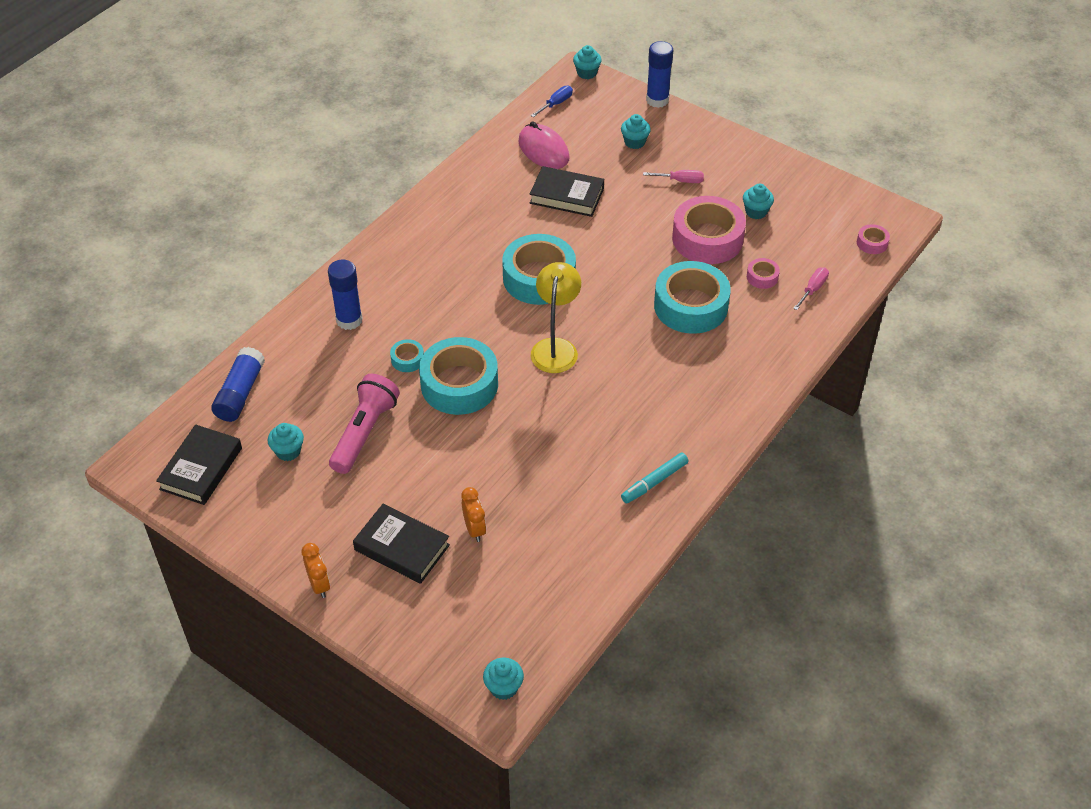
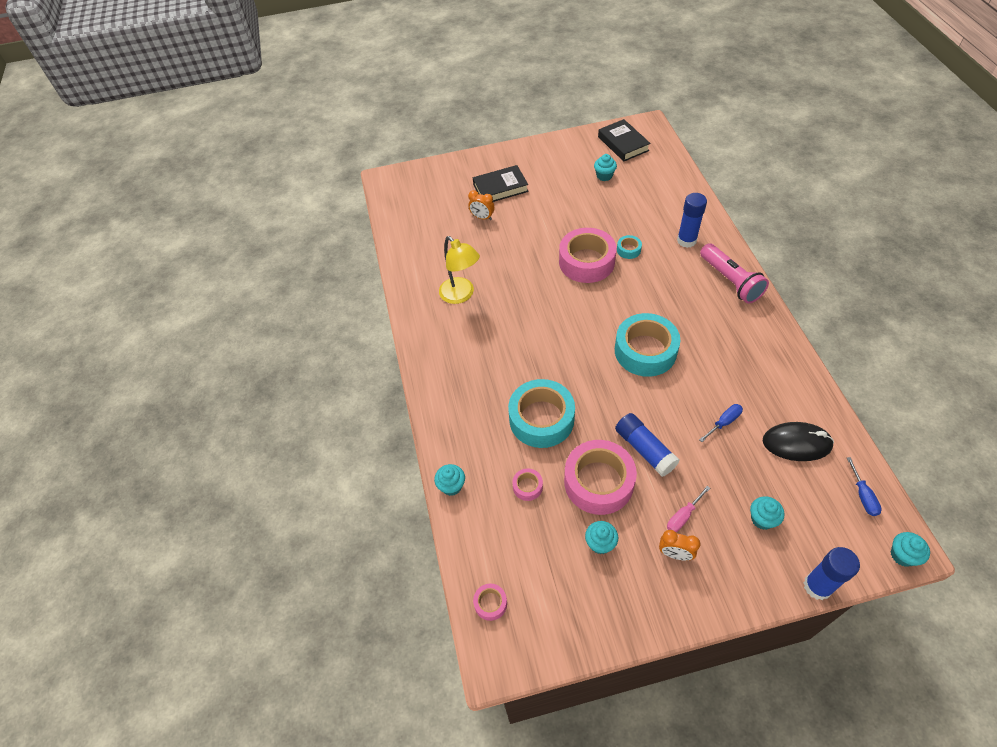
camera: 135 degrees right, 5 degrees up
blue glue stick [211,347,265,422] -> blue glue stick moved to [615,413,680,477]
orange clock [302,543,330,598] -> orange clock moved to [659,530,700,560]
pink flashlight [329,374,400,474] -> pink flashlight moved to [700,243,769,304]
turquoise tape [419,337,498,415] -> pink tape [559,228,617,283]
turquoise cupcake [483,658,524,700] -> turquoise cupcake moved to [434,464,465,496]
pink mouse [519,121,569,169] -> black mouse [763,422,834,461]
black book [530,166,604,217] -> blue screwdriver [699,404,743,442]
yellow lamp [531,262,581,373] -> yellow lamp moved to [439,236,480,304]
turquoise marker [621,453,688,504] -> none
pink screwdriver [793,267,829,310] -> none

